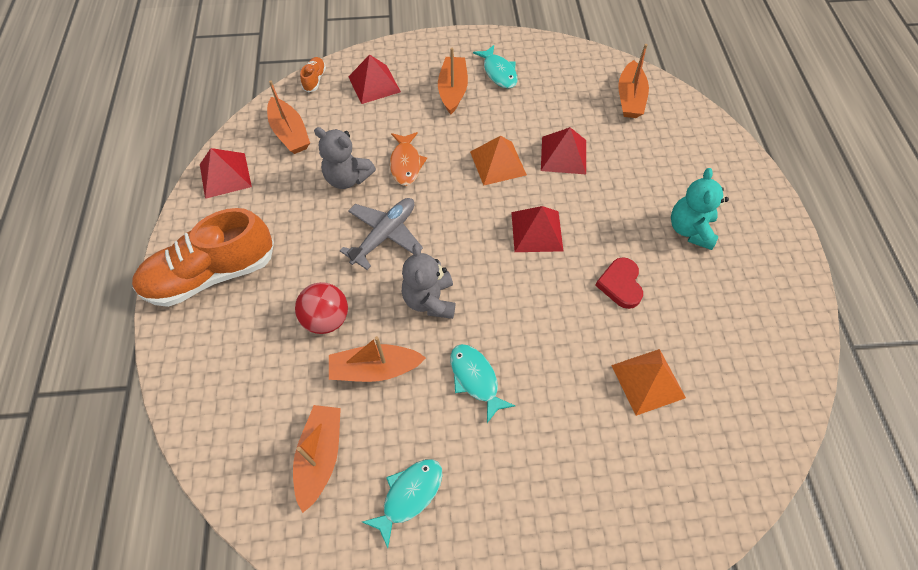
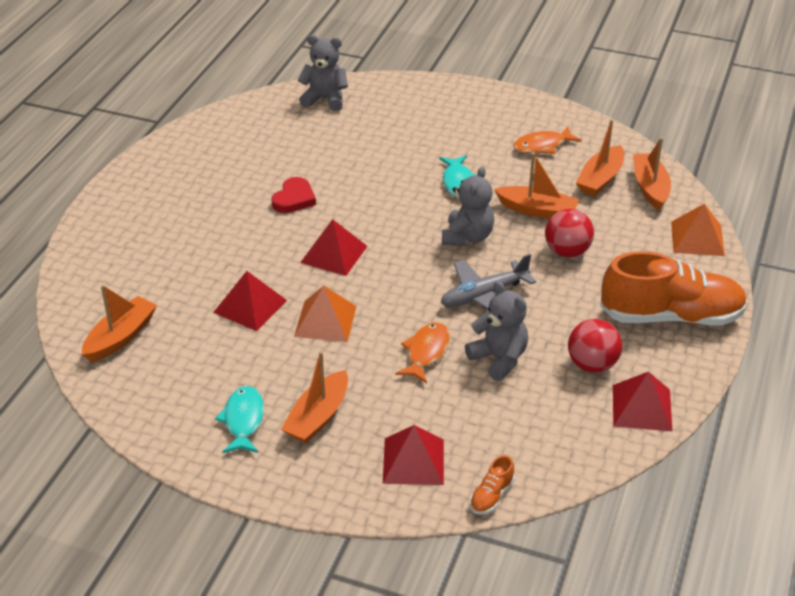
camera: 155 degrees left, 20 degrees down
orange boat [267,80,310,154] -> orange boat moved to [633,137,671,210]
turquoise fish [362,459,443,548] -> orange fish [513,127,582,154]
orange pyramid [611,349,686,416] -> orange pyramid moved to [671,204,725,256]
turquoise teddy bear [671,168,729,250] -> none
none -> grey teddy bear [298,35,348,111]
none -> red ball [568,319,622,373]

